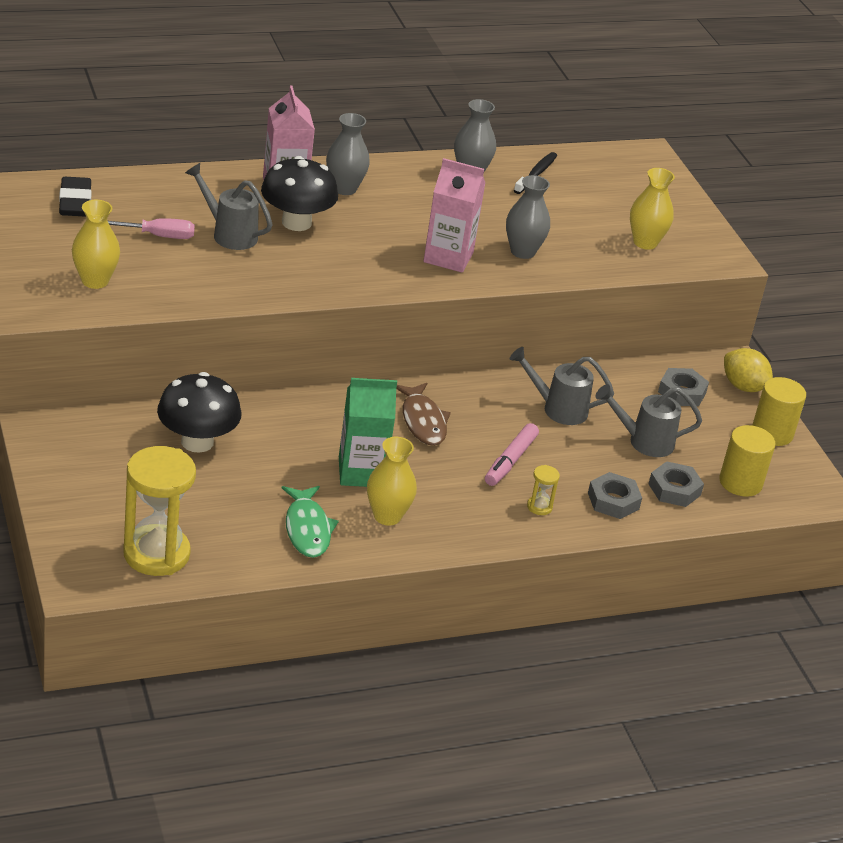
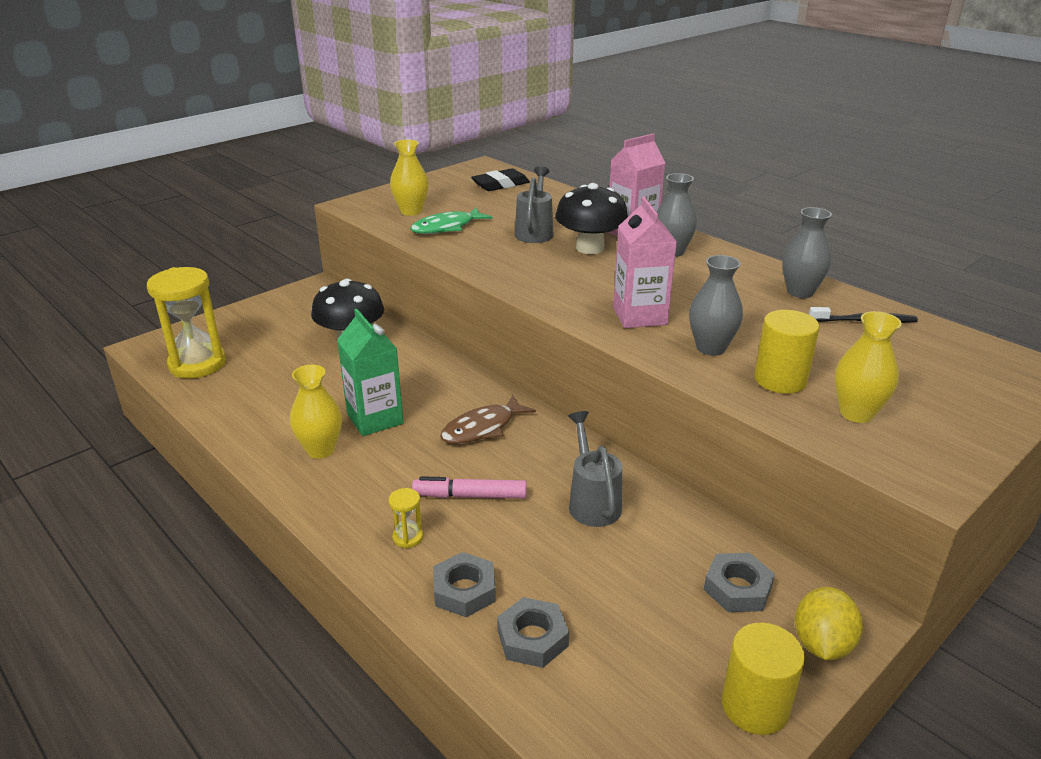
camera: 70 degrees right, 5 degrees down
pink screwdriver [108,218,195,239] -> none
green fish [282,486,339,558] -> green fish moved to [410,207,492,234]
grey watering can [595,384,702,457] -> none
yellow cylinder [719,425,775,497] -> yellow cylinder moved to [754,310,820,394]

